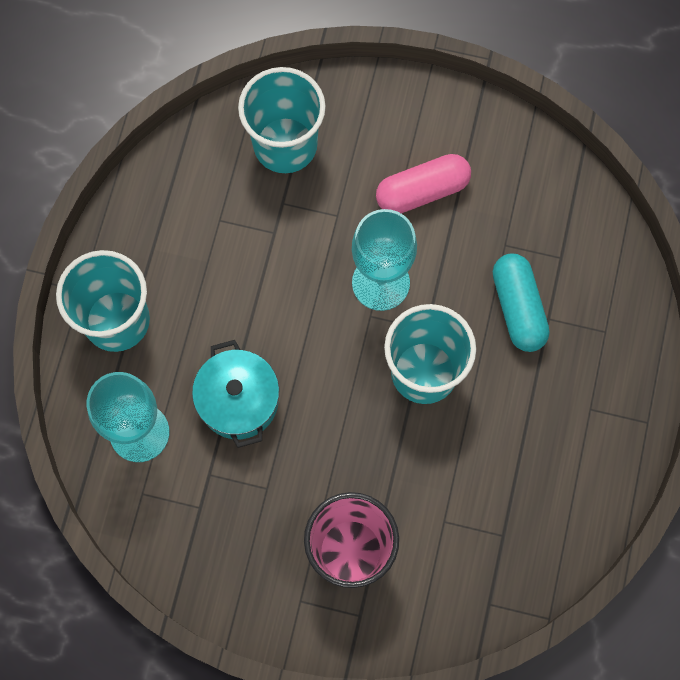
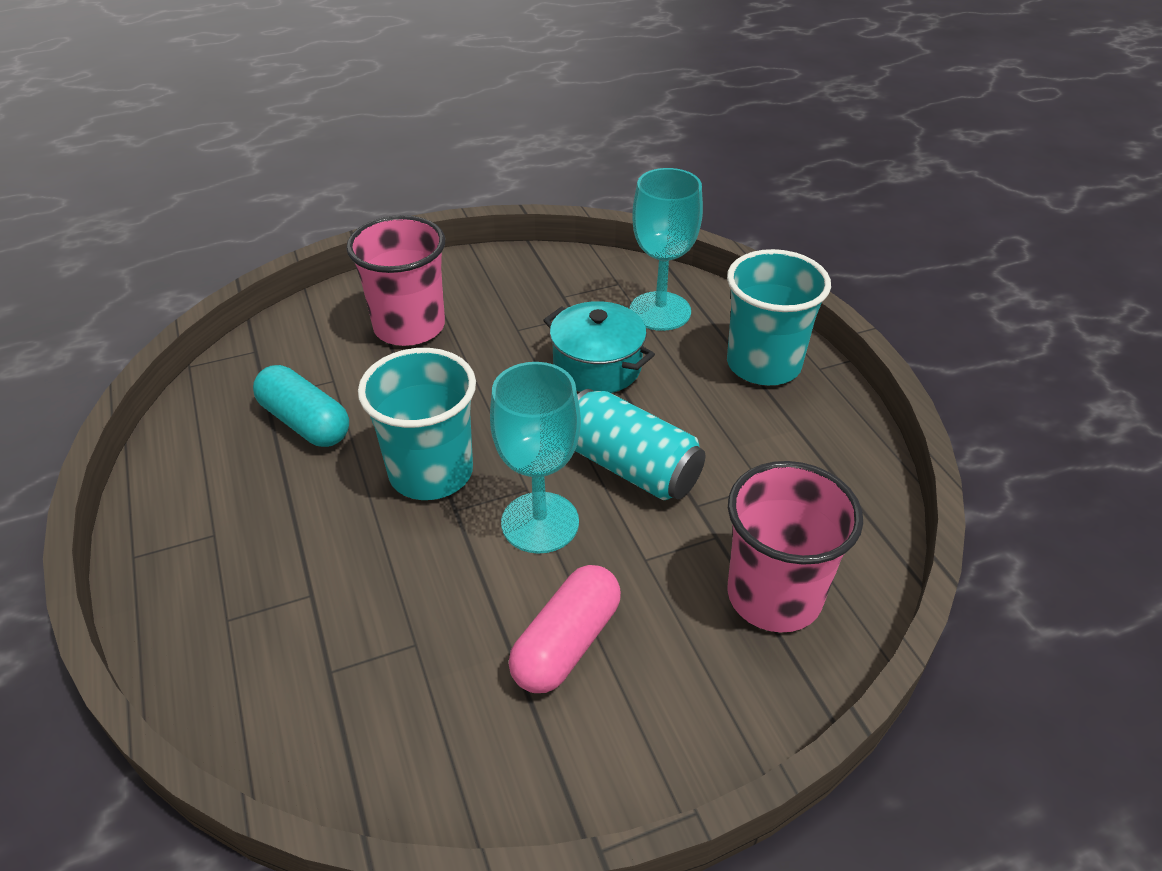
camera: 145 degrees right, 30 degrees down
turquoise cup [238,67,326,173] -> pink cup [727,461,863,633]
turquoise capsule [493,253,550,352] -> turquoise capsule moved to [253,365,349,447]
none -> turquoise can [575,389,705,500]

